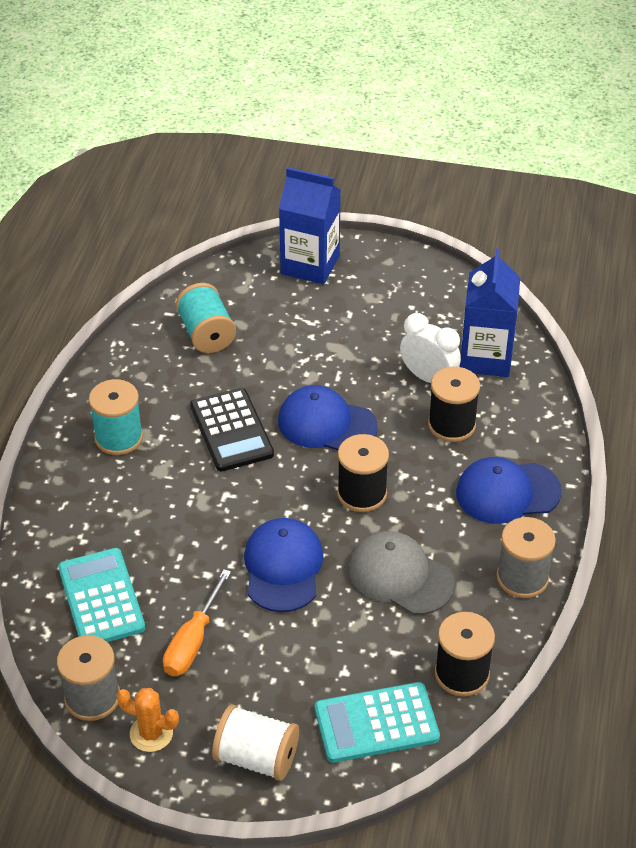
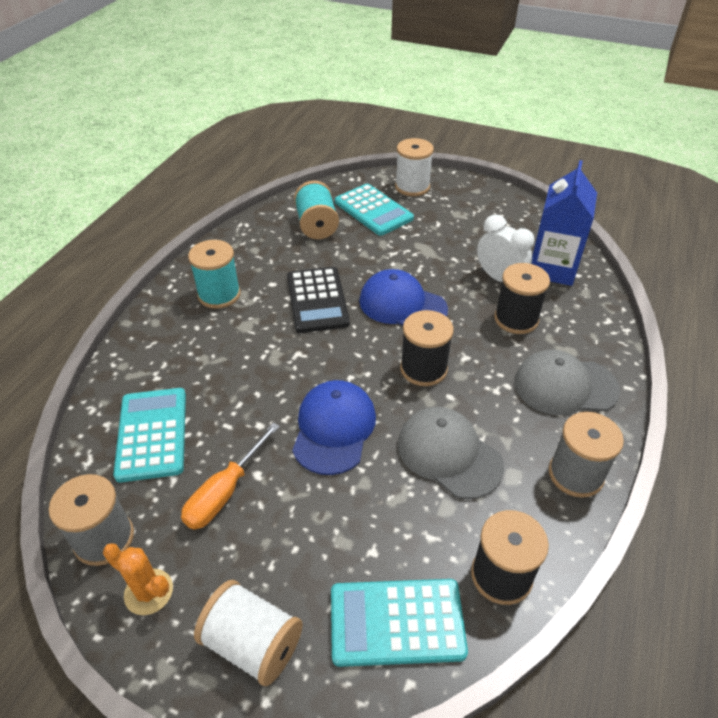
camera: 10 degrees right, 0 degrees up
blue carton [279,167,341,284] -> white spool [395,138,434,196]
blue cap [456,457,562,524] -> grey cap [514,350,620,415]
none -> turquoise calculator [335,184,414,236]

